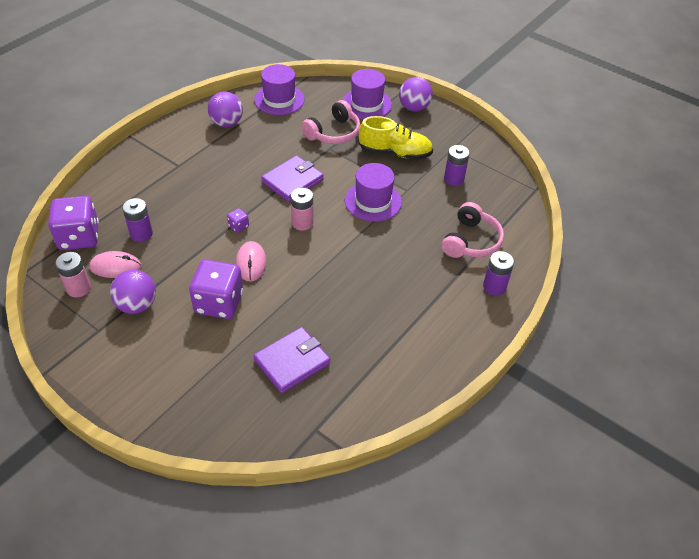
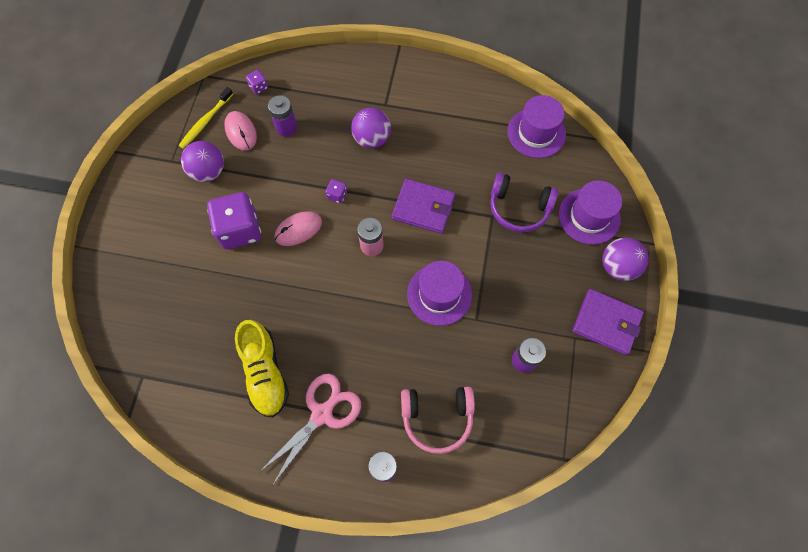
camera: 65 degrees right, 20 degrees up
purple dice [48,196,99,250] -> purple dice [246,70,268,94], size x0.43
pink battery [55,252,91,297] -> yellow toothbrush [179,87,233,149]
purple ball [208,91,243,127] -> purple ball moved to [351,108,391,149]
purple wallet [253,327,330,393] -> purple wallet moved to [572,289,644,355]
pink headphones [301,100,360,144] -> purple headphones [490,173,558,232]
yellow shoe [359,116,433,160] -> yellow shoe moved to [235,320,289,418]
none -> pink scissors [258,374,361,486]

